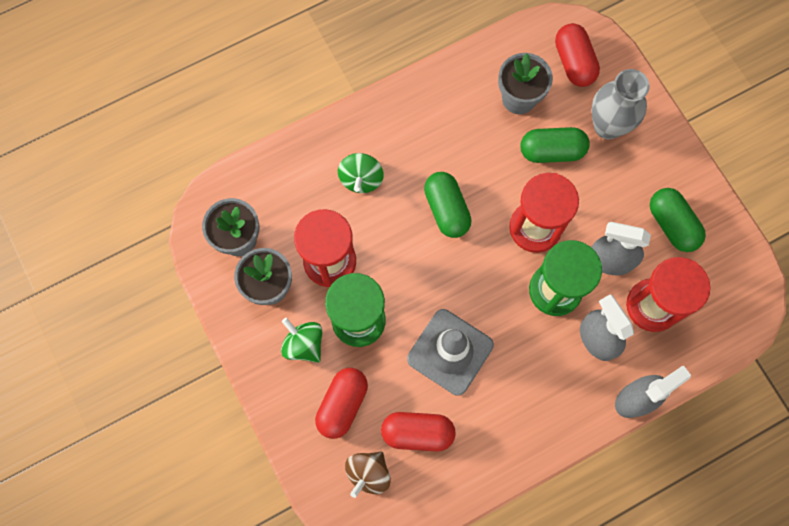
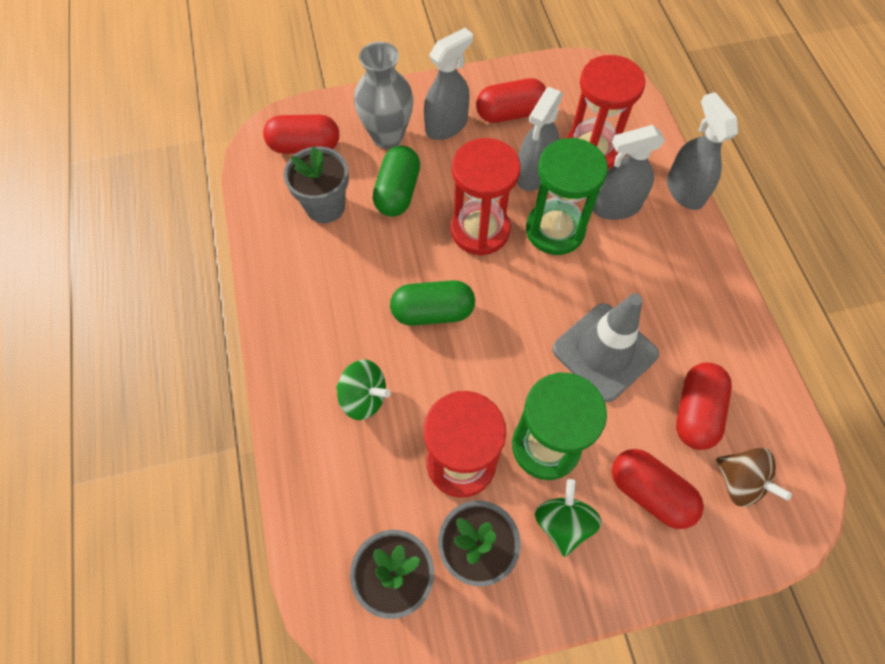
camera: 75 degrees left, 10 degrees down
green spinning top [281,318,322,363] -> green spinning top turned 120 degrees clockwise [535,479,602,557]
green capsule [650,188,706,252] -> red capsule [476,78,546,123]
none -> grey spray bottle [424,28,473,140]

